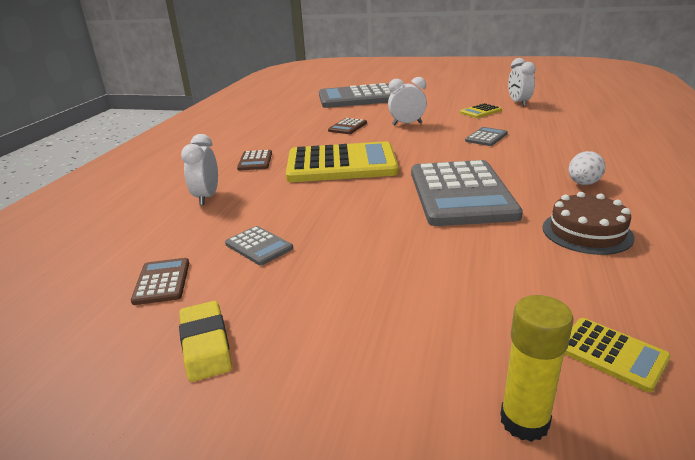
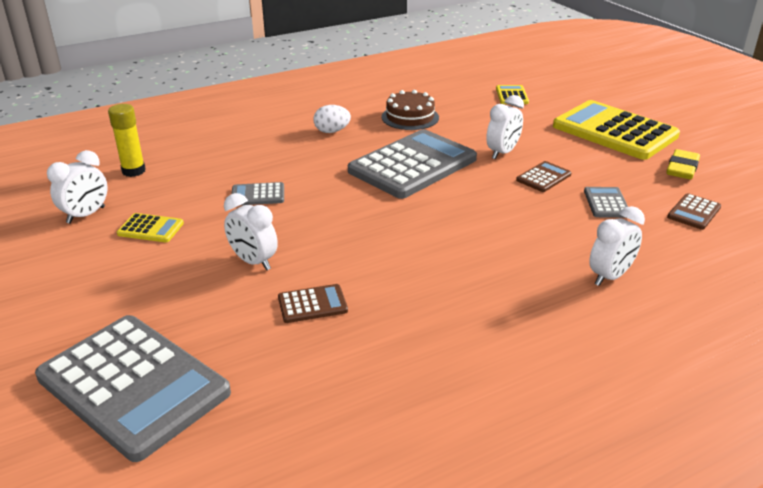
camera: 135 degrees left, 5 degrees up
brown calculator [237,150,272,171] -> brown calculator moved to [516,161,572,192]
yellow calculator [286,141,399,182] -> yellow calculator moved to [553,100,680,160]
yellow glue stick [500,295,574,442] -> yellow glue stick moved to [108,104,146,177]
none -> white clock [486,95,524,159]

